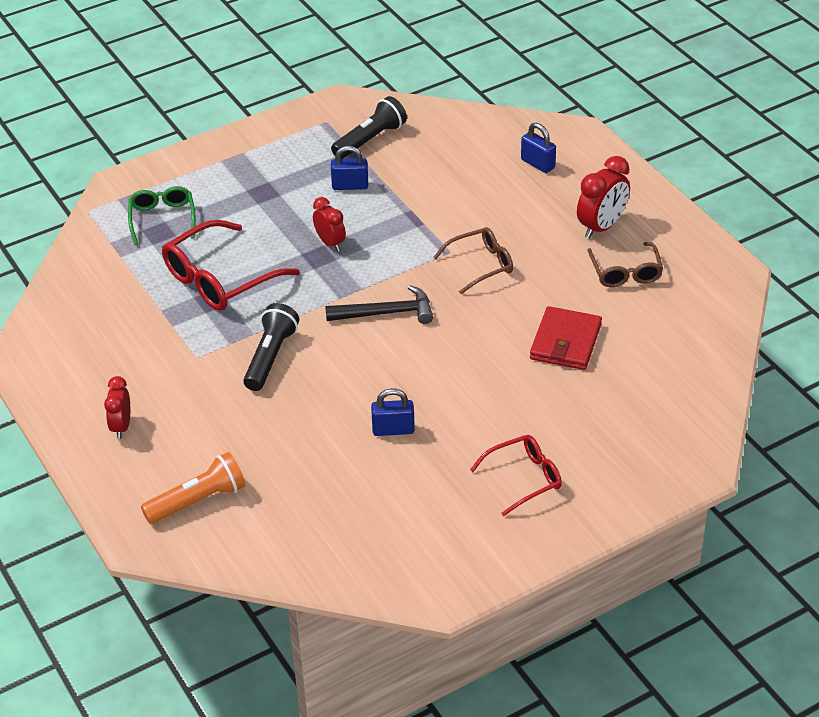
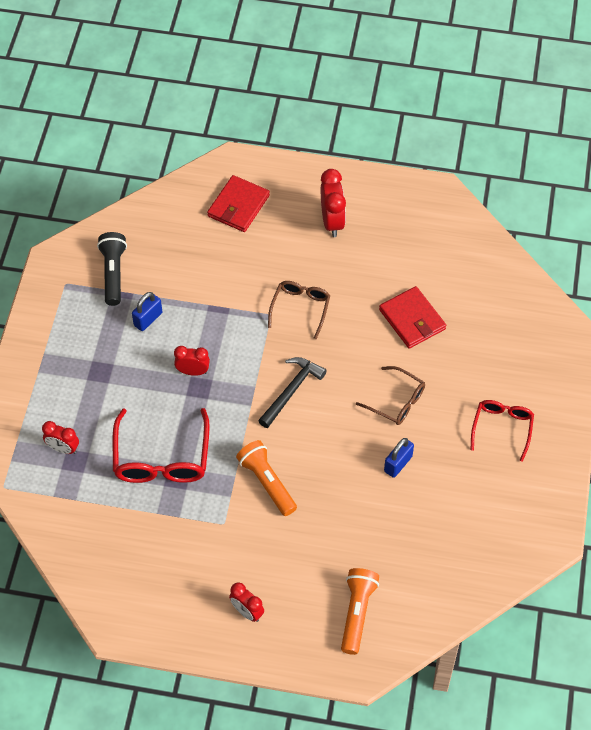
camera: 50 degrees left, 15 degrees up
green glasses [128,186,196,245] -> red clock [42,421,79,454]
black flashlight [243,303,299,391] -> orange flashlight [236,440,297,516]
blue padlock [521,123,556,173] -> red wallet [207,175,270,232]
brown glasses [588,242,663,287] -> brown glasses moved to [356,366,425,425]

